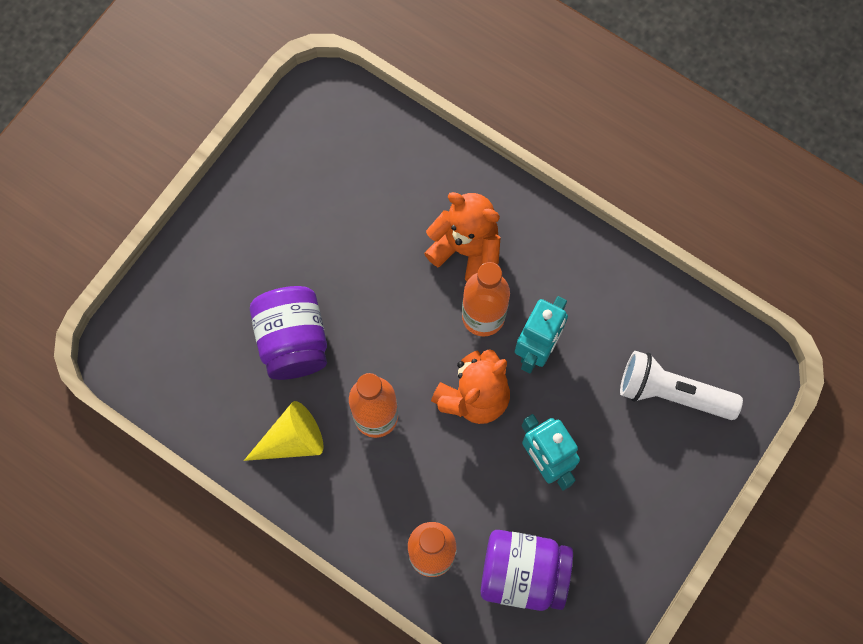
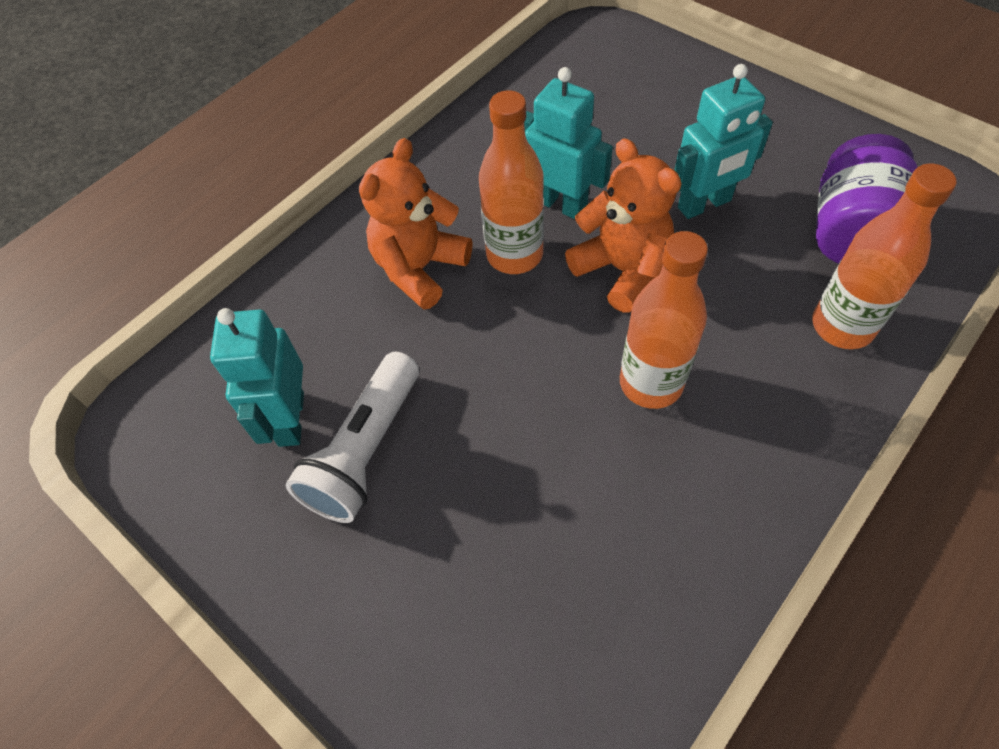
camera: 80 degrees left, 15 degrees down
yellow cone [244,401,324,461] -> none
purple jar [250,286,327,380] -> none
white flashlight [620,351,743,420] -> white flashlight moved to [286,352,419,523]
none -> turquoise robot [210,308,304,447]

